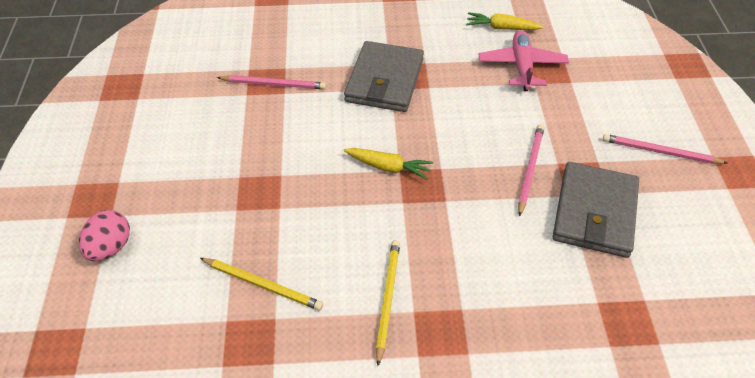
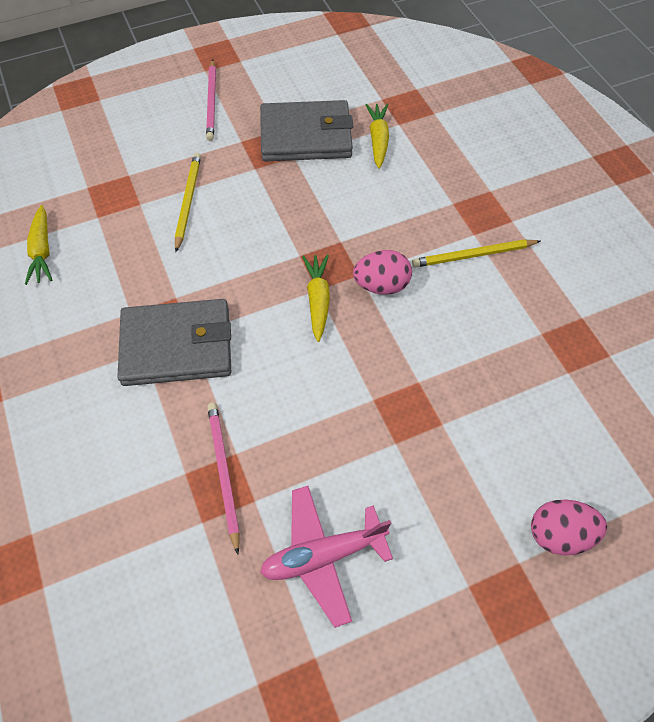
camera: 110 degrees left, 10 degrees up
yellow pencil [200,258,323,311] -> yellow pencil moved to [175,153,201,252]
pink plane [479,30,569,91] -> pink plane moved to [260,486,393,628]
pink pencil [518,125,544,216] -> none
none -> pink egg [353,250,412,295]
none -> yellow carrot [365,104,389,169]

